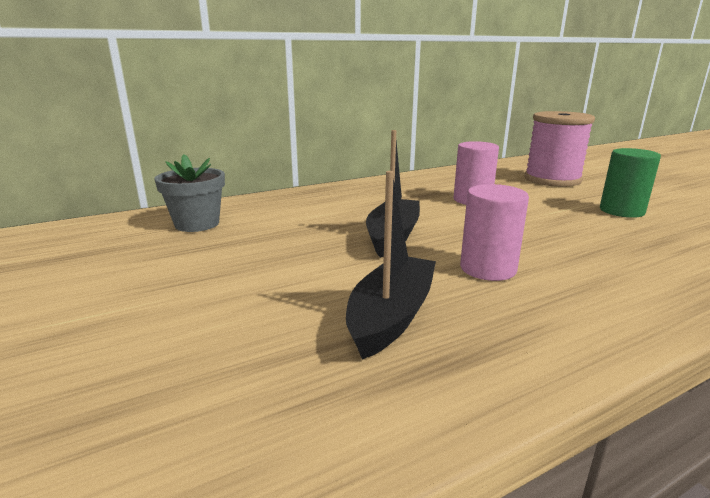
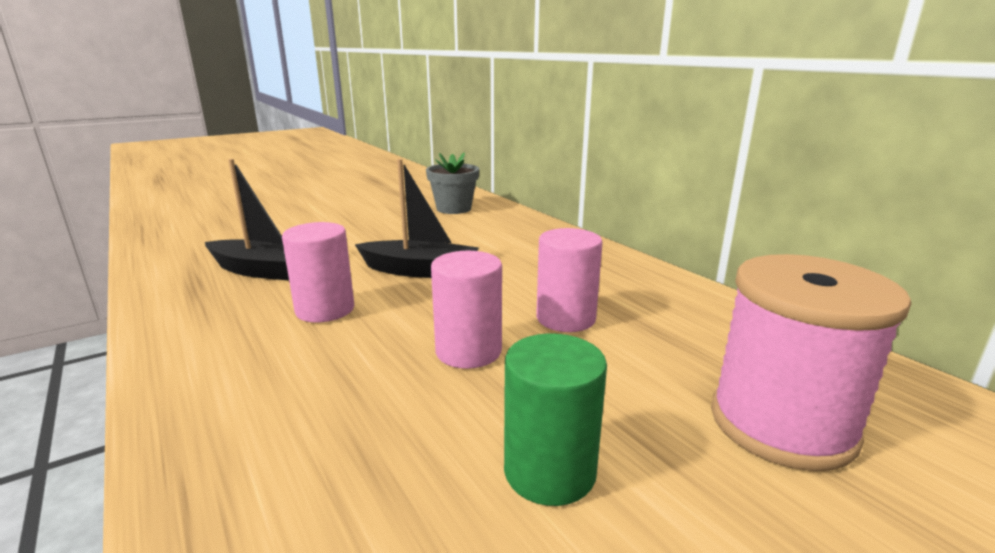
camera: 85 degrees right, 0 degrees up
none -> pink cylinder [431,251,502,369]

